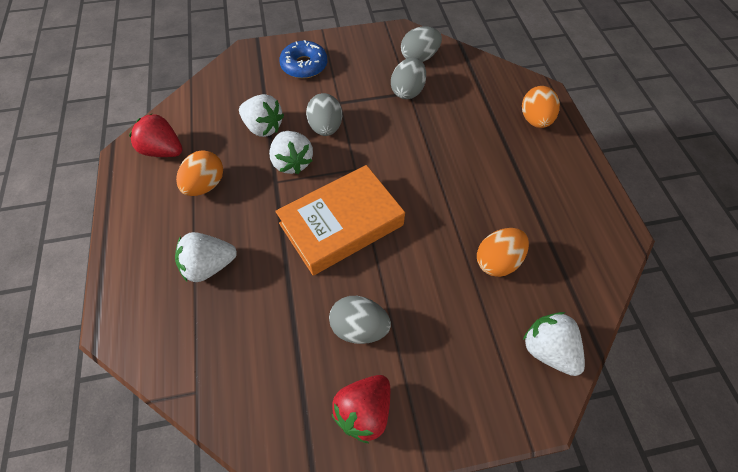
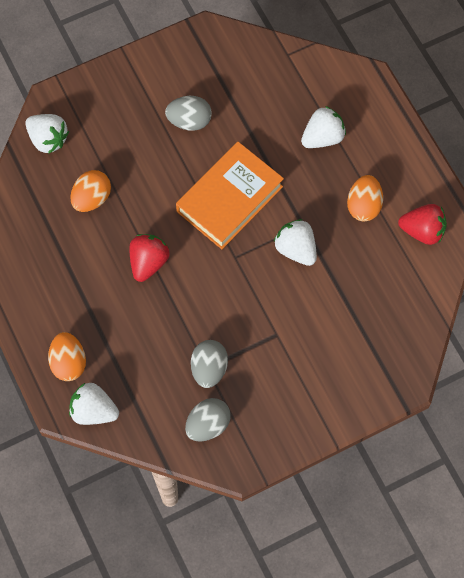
camera: 165 degrees right, 10 degrees up
white strawberry [239,94,284,137] -> white strawberry moved to [69,383,119,425]
blue donut [279,40,327,79] -> none
grey egg [306,93,342,136] -> none
red strawberry [332,375,390,443] -> red strawberry moved to [129,234,170,282]

